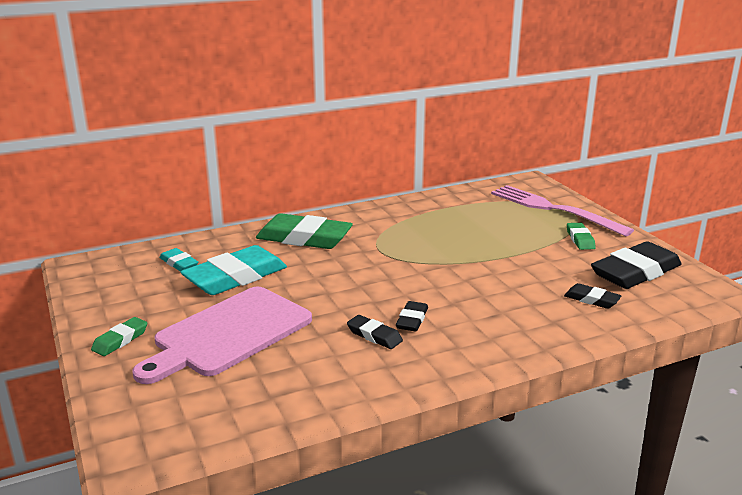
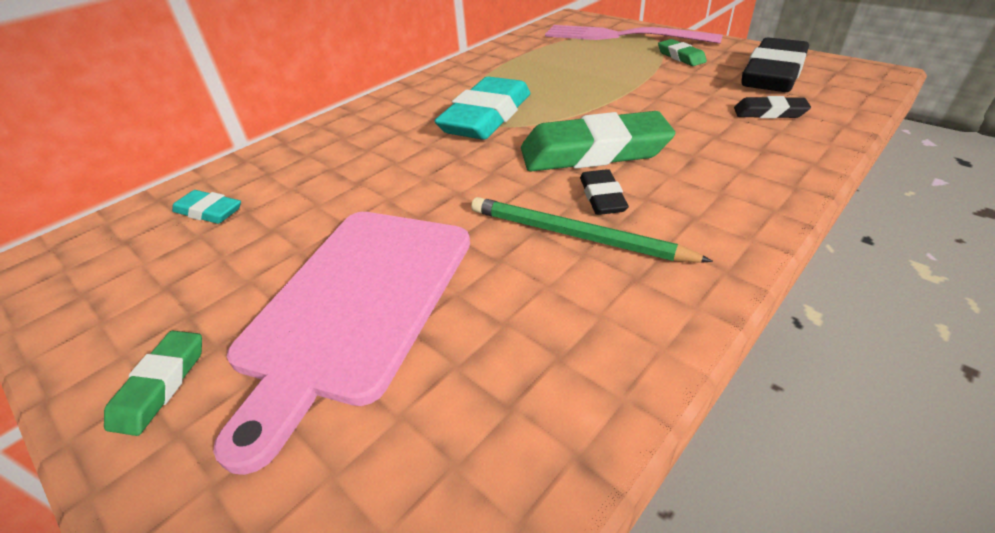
camera: 20 degrees left, 15 degrees up
turquoise eraser [180,245,287,295] -> turquoise eraser moved to [434,76,530,140]
green eraser [256,213,353,249] -> green eraser moved to [521,111,675,172]
black eraser [347,315,403,349] -> green pencil [471,197,713,263]

